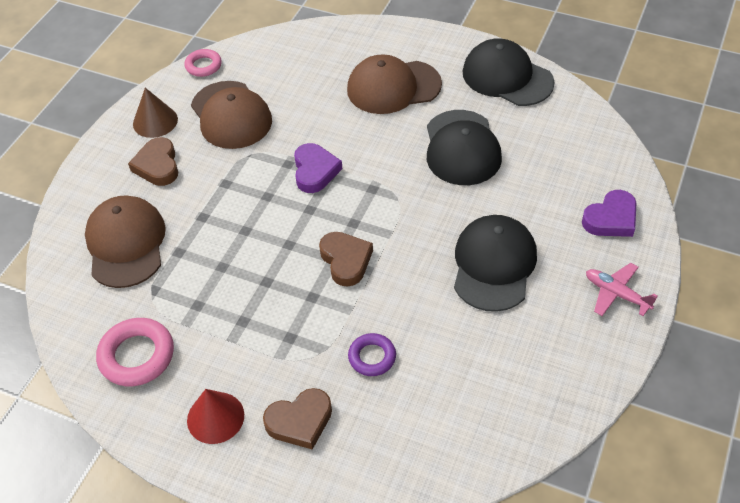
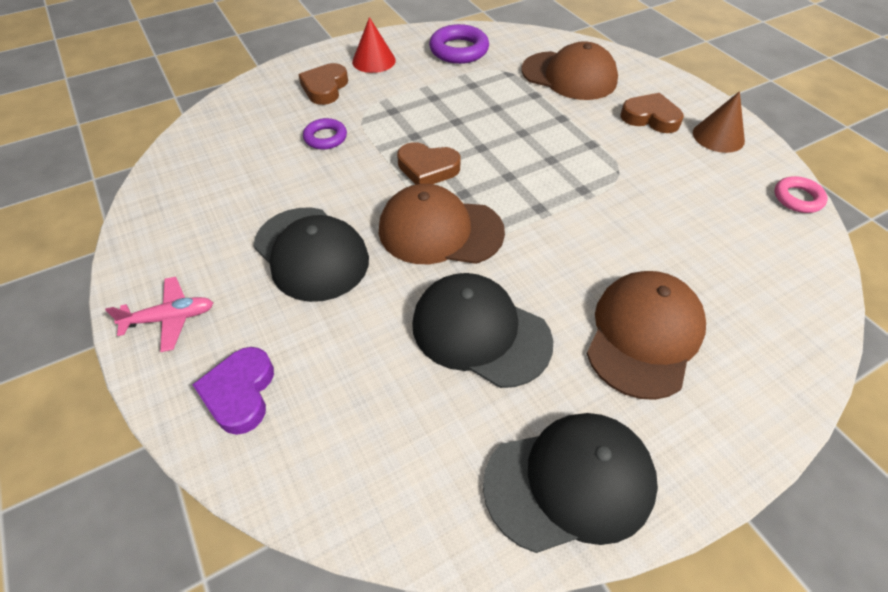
camera: 125 degrees right, 0 degrees up
pink ring [96,318,174,386] -> purple ring [429,24,489,64]
brown cap [191,81,272,149] -> brown cap moved to [379,184,505,264]
purple heart [294,143,342,193] -> none

